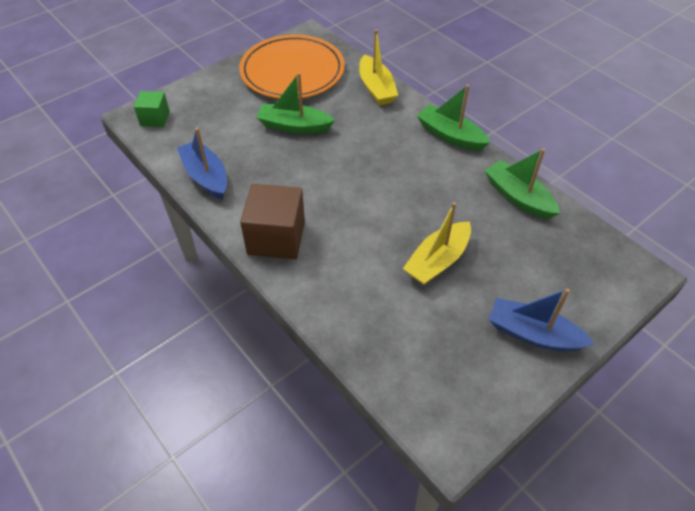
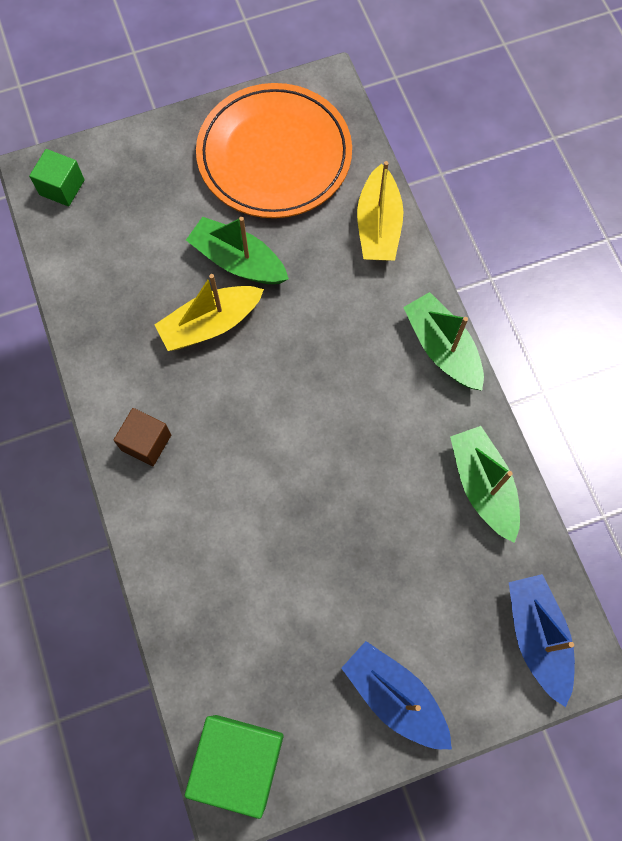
camera: 20 degrees right, 20 degrees up
blue boat [177,127,227,199] -> blue boat moved to [509,574,575,707]
brown cube [240,184,305,259] -> brown cube [113,408,171,466], size x0.57
yellow boat [403,202,471,285] -> yellow boat moved to [155,274,264,351]
none -> green cube [185,715,284,819]

